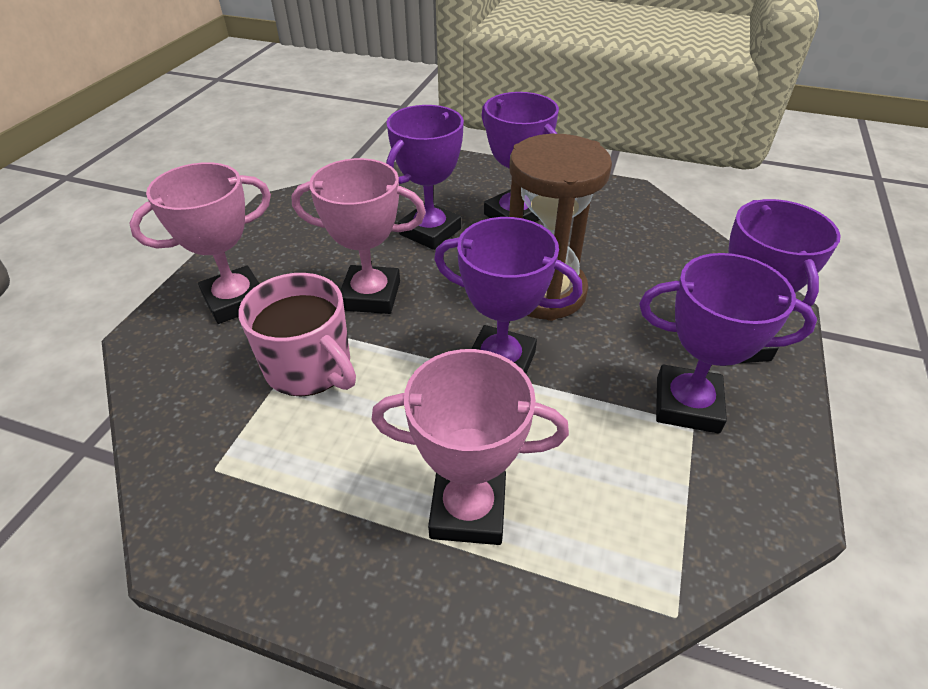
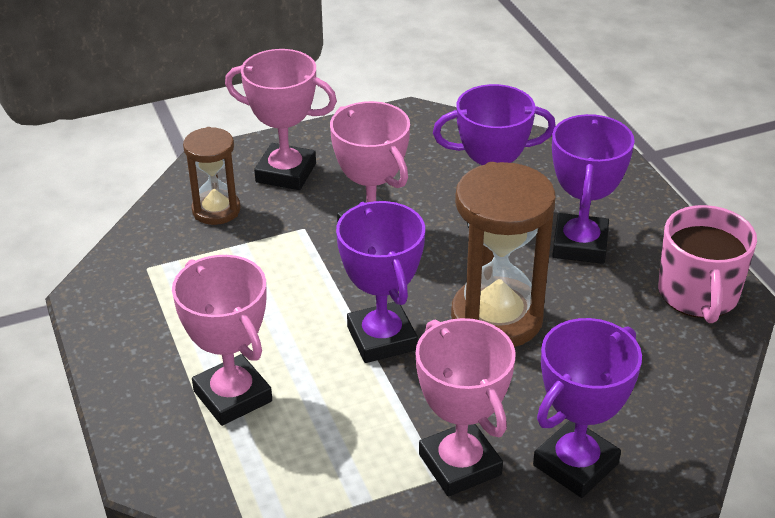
camera: 50 degrees right, 5 degrees down
pink mug [239,273,356,397] -> pink mug moved to [658,205,757,323]
purple trophy [639,253,817,434] -> pink trophy [416,318,515,496]
none -> brown hourglass [183,127,241,225]

